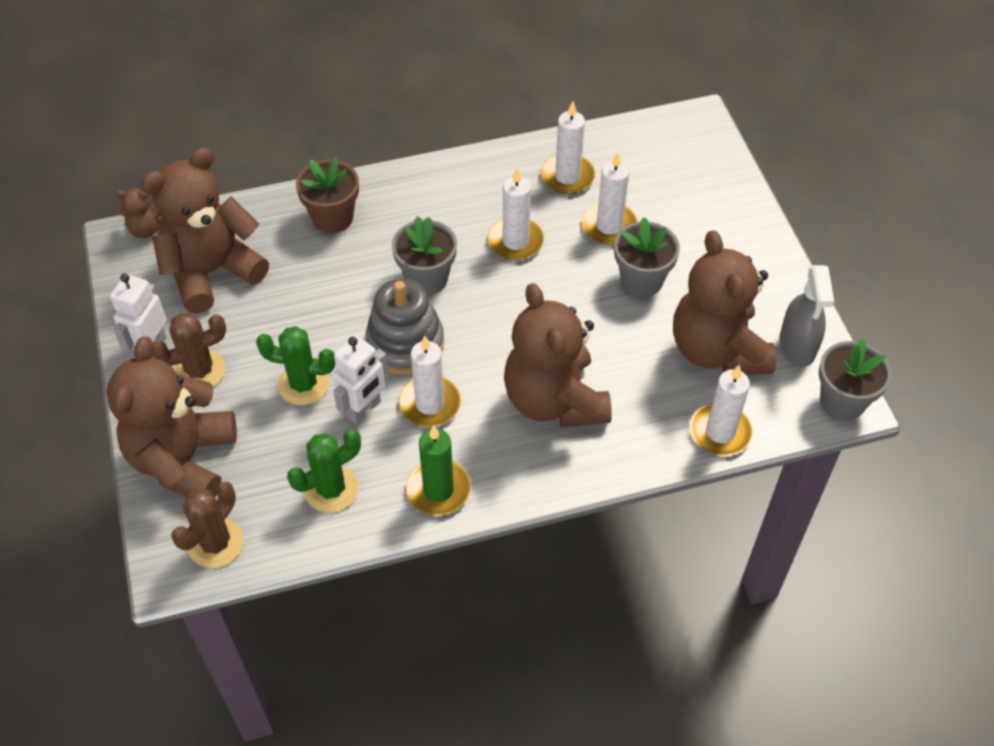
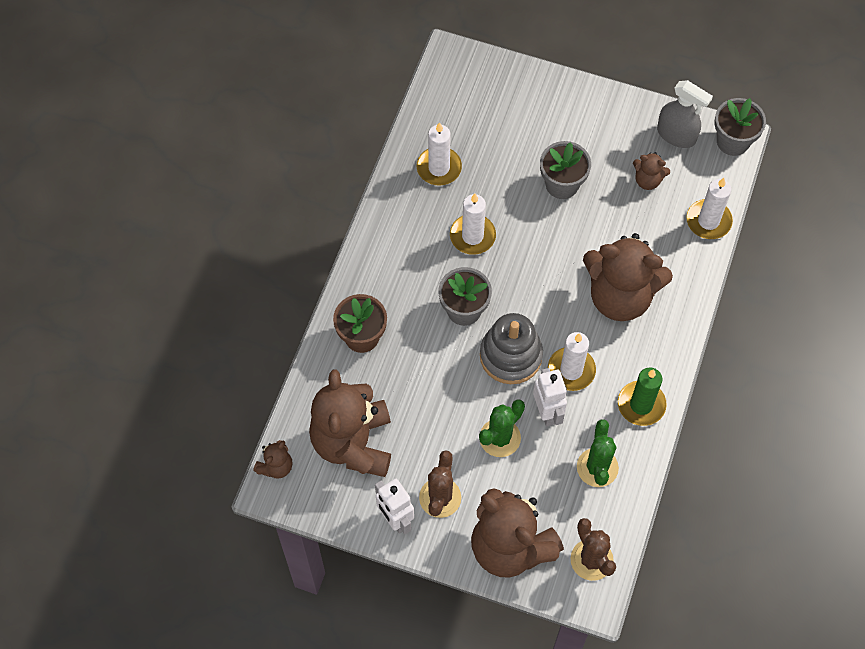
camera: 55 degrees left, 10 degrees up
white candle [582,152,638,245] -> none
brown teddy bear [673,230,776,375] -> brown teddy bear [633,152,670,190], size x0.44

